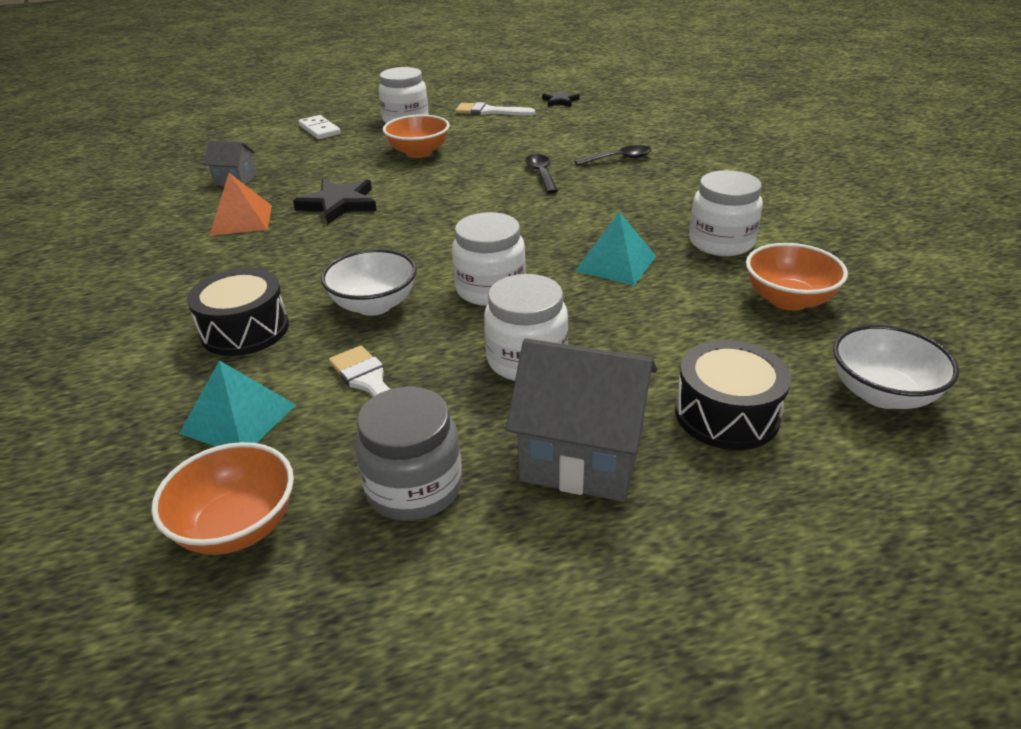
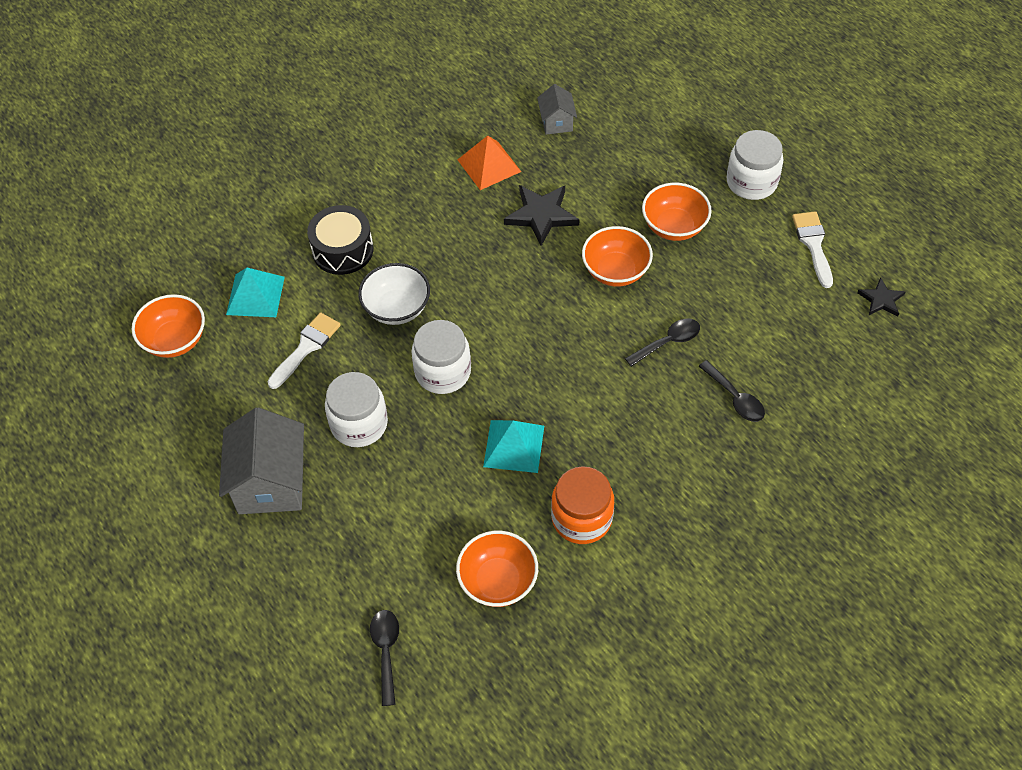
camera: 70 degrees right, 20 degrees up
white domino [298,115,341,139] -> none
grey jar [355,387,462,521] -> none
black drum [675,340,791,450] -> none
white jar [689,170,763,256] -> orange jar [551,466,614,544]
white bowl [833,325,959,409] -> black spoon [370,610,399,706]
none -> orange bowl [582,226,653,287]

